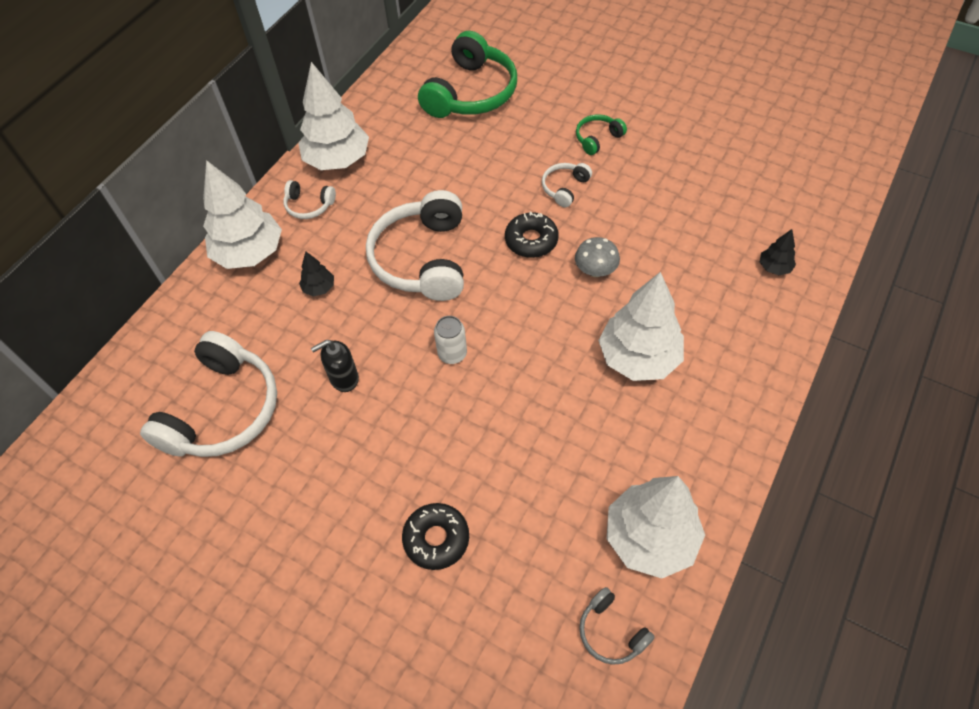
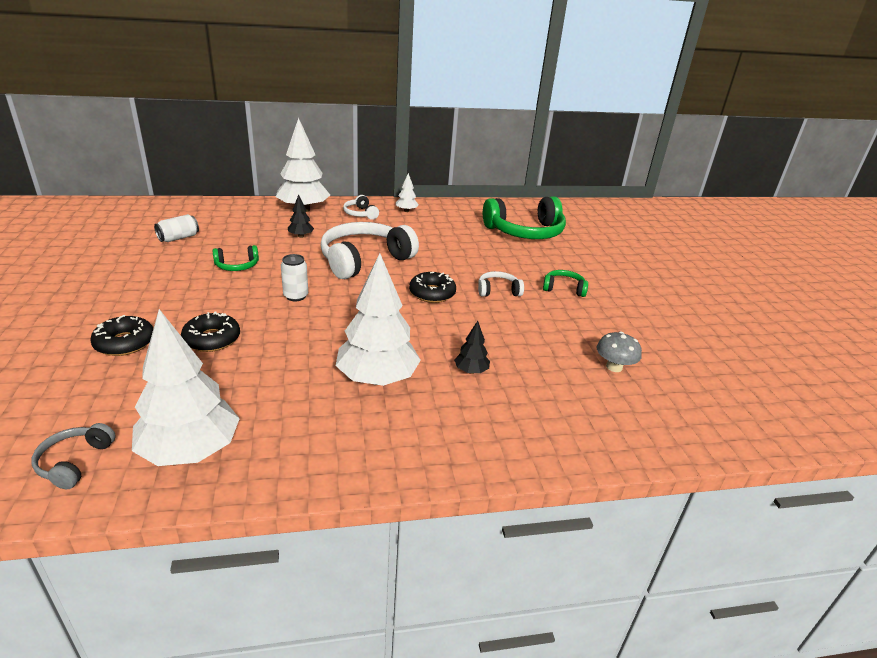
camera: 45 degrees right, 25 degrees down
white headphones [140,331,277,457] -> white can [154,214,199,242]
white tree [298,62,369,170] -> white tree [396,173,419,212], size x0.45
black soap dispenser [311,340,359,392] -> green headphones [213,245,259,271]
grey mushroom [575,237,620,277] -> grey mushroom moved to [597,332,642,372]
black tree [760,229,796,275] -> black tree moved to [454,321,490,374]
none -> black donut [181,312,240,352]

